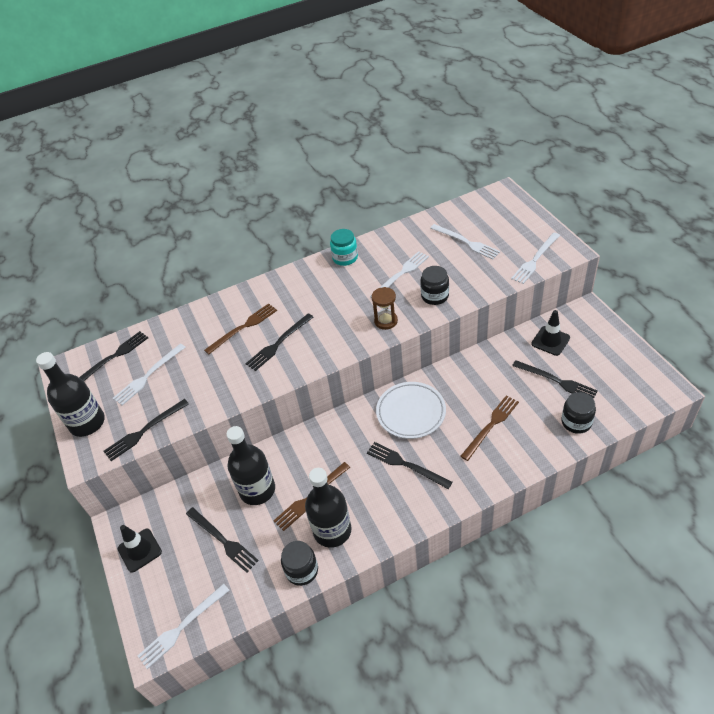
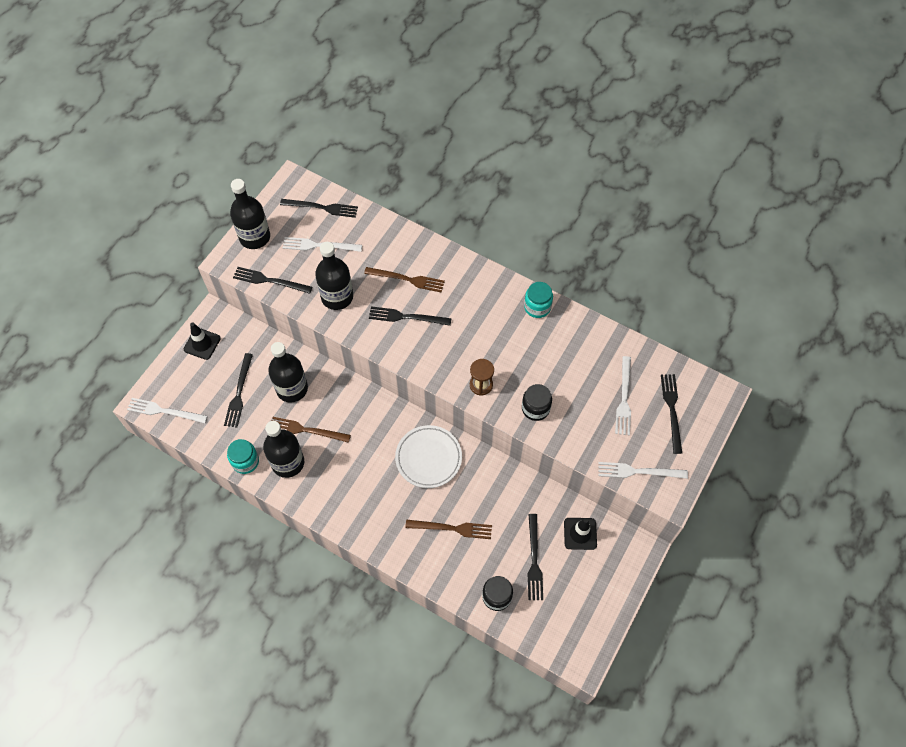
camera: 50 degrees right, 15 degrees up
black jar [281,541,318,586] -> turquoise jar [227,439,259,474]
black fork [367,442,452,489] -> black fork moved to [661,374,682,454]
white fork [370,251,429,298] -> none
none -> black bottle [315,242,353,310]

